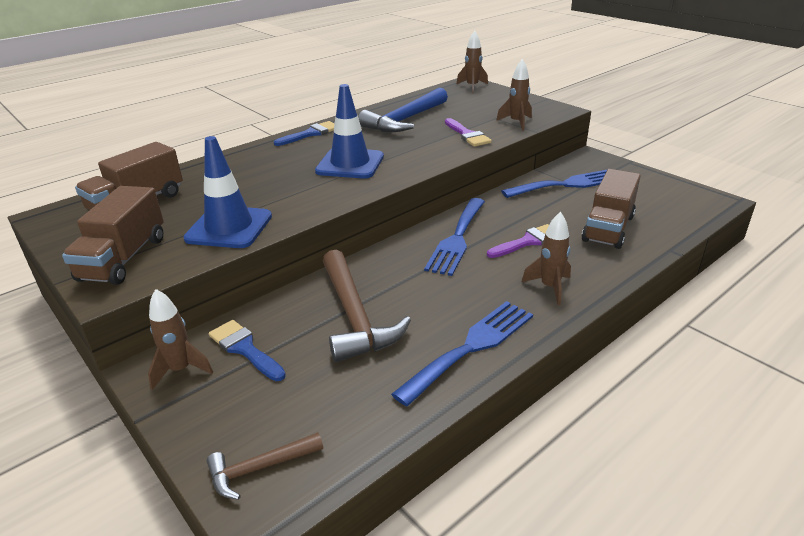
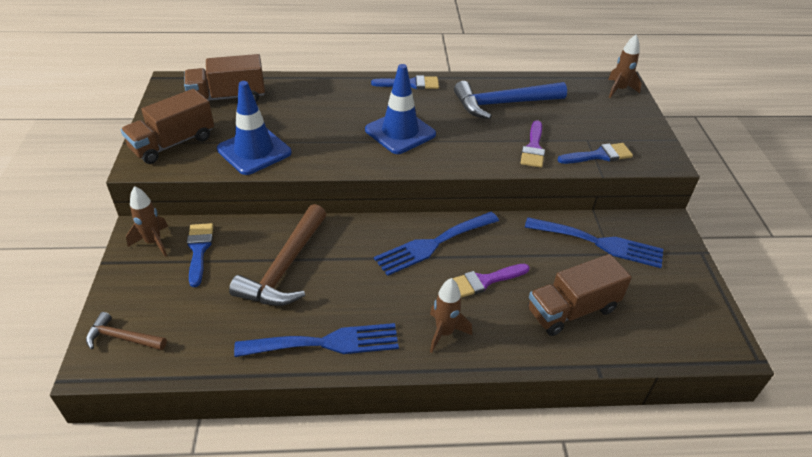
camera: 35 degrees right, 10 degrees up
purple brush [487,224,549,258] -> purple brush turned 150 degrees clockwise [452,264,530,298]
brown rocket [496,59,532,131] -> blue brush [557,143,633,164]

